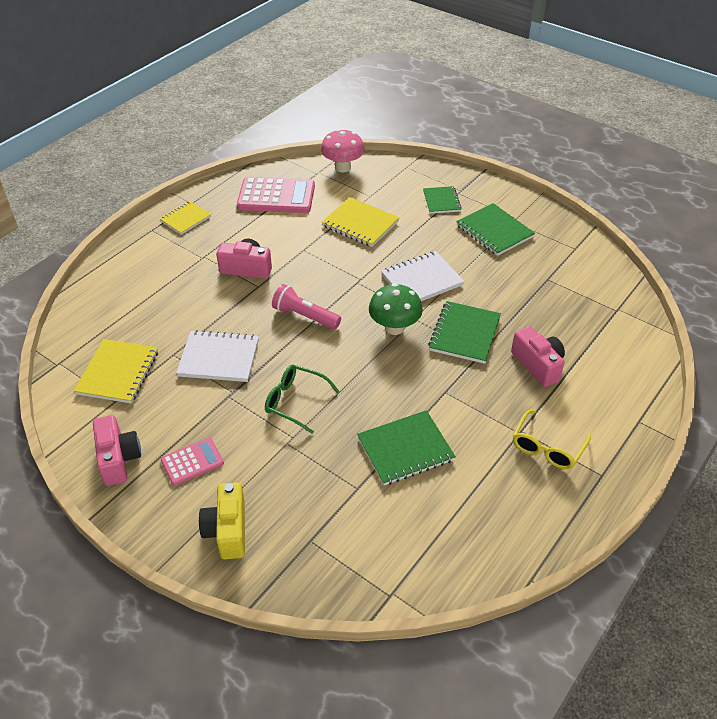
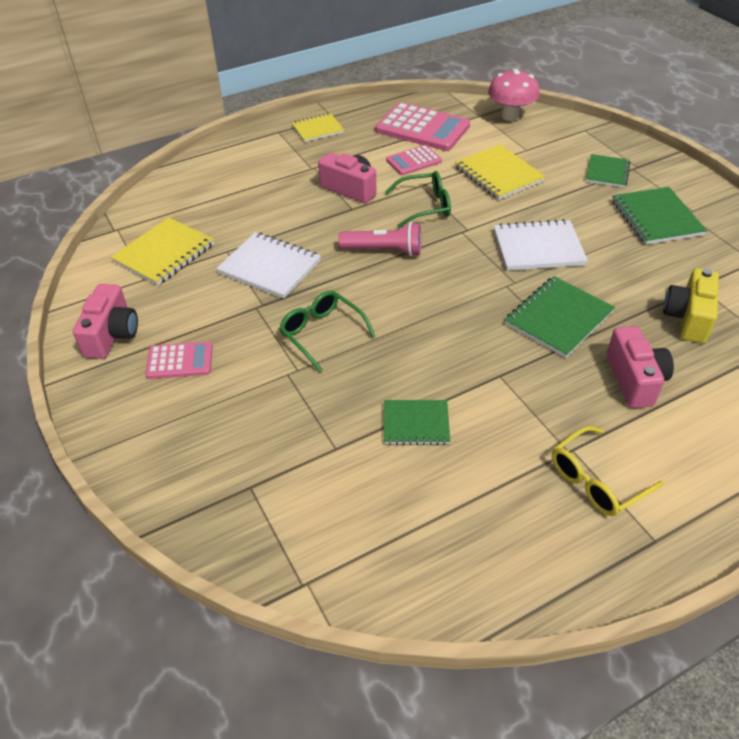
camera: 25 degrees right, 0 degrees up
yellow camera [199,482,245,559] -> yellow camera moved to [663,268,719,343]
pink flashlight [272,284,341,329] -> pink flashlight turned 135 degrees clockwise [338,222,421,256]
green notebook [357,410,456,485] -> green notebook [384,400,450,445], size x0.65
green mushroom [369,283,423,335] -> none
none -> green glasses [385,171,451,228]
none -> pink calculator [386,145,442,175]

